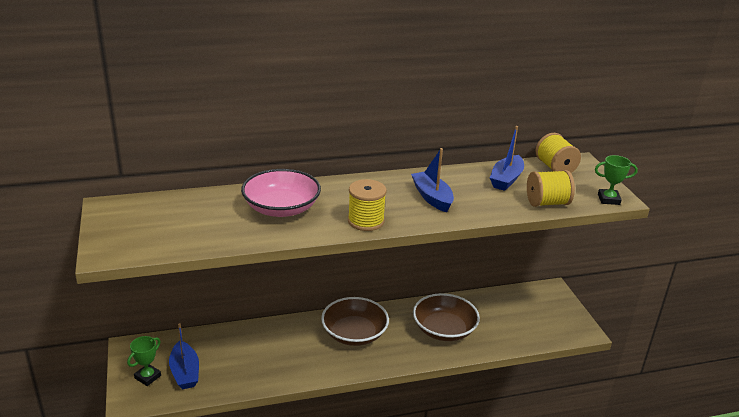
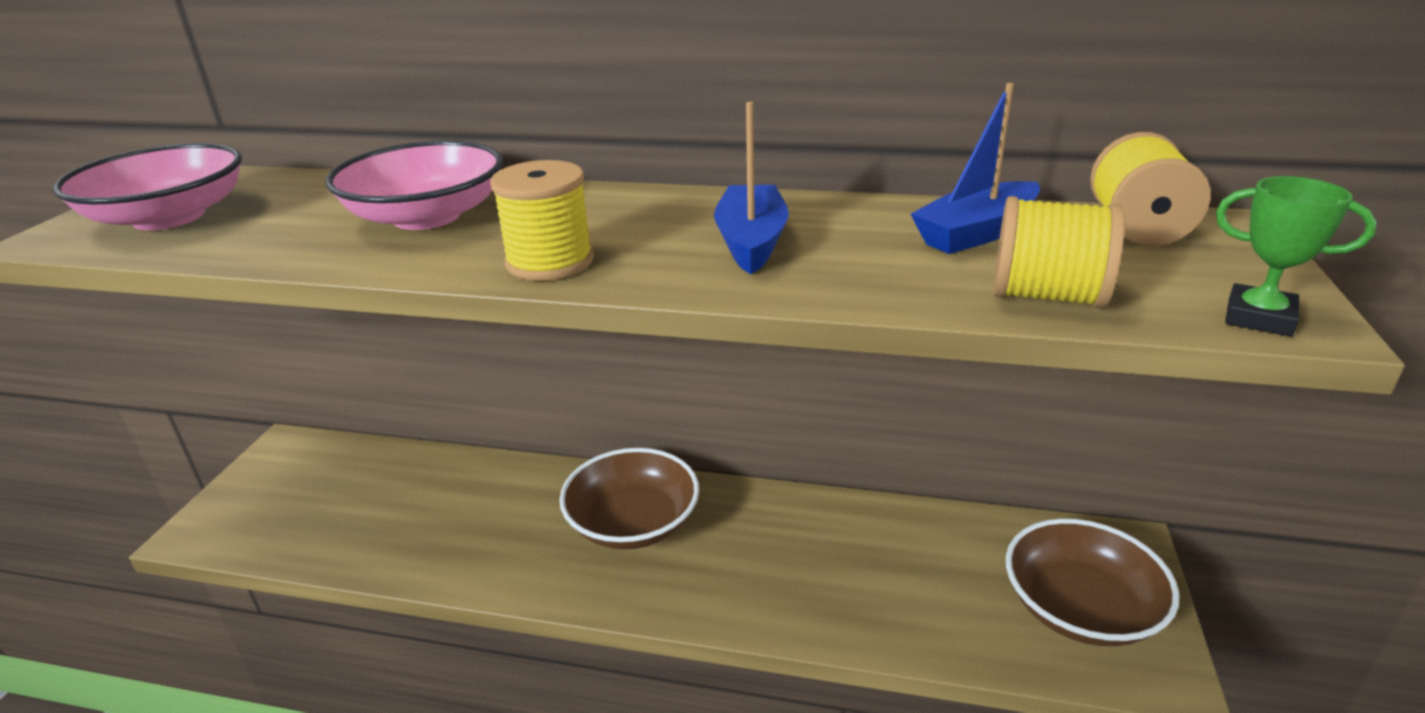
camera: 30 degrees right, 0 degrees up
green trophy [127,336,161,386] -> none
blue boat [169,323,199,389] -> none
brown bowl [413,293,480,341] -> brown bowl moved to [1006,518,1180,646]
none -> pink bowl [53,143,242,230]

